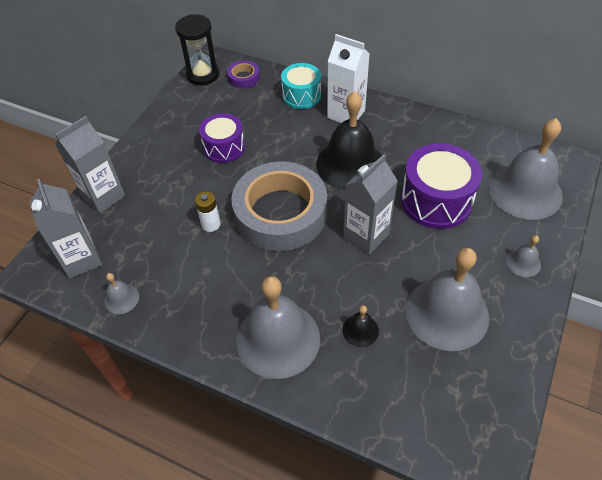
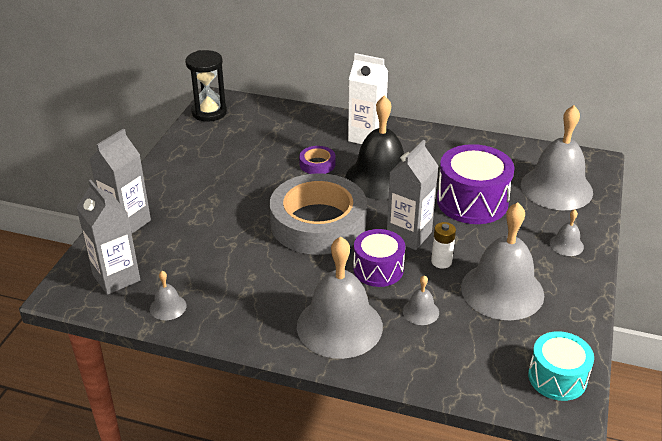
camera: 10 degrees left, 15 degrees down
white battery [195,191,220,232] -> white battery moved to [431,222,456,269]
purple drum [199,113,245,163] -> purple drum moved to [353,229,405,287]
purple tape [227,61,260,88] -> purple tape moved to [299,146,336,174]
turquoise drum [281,63,321,109] -> turquoise drum moved to [528,331,594,401]
black bell [343,305,379,347] -> grey bell [403,275,439,325]

